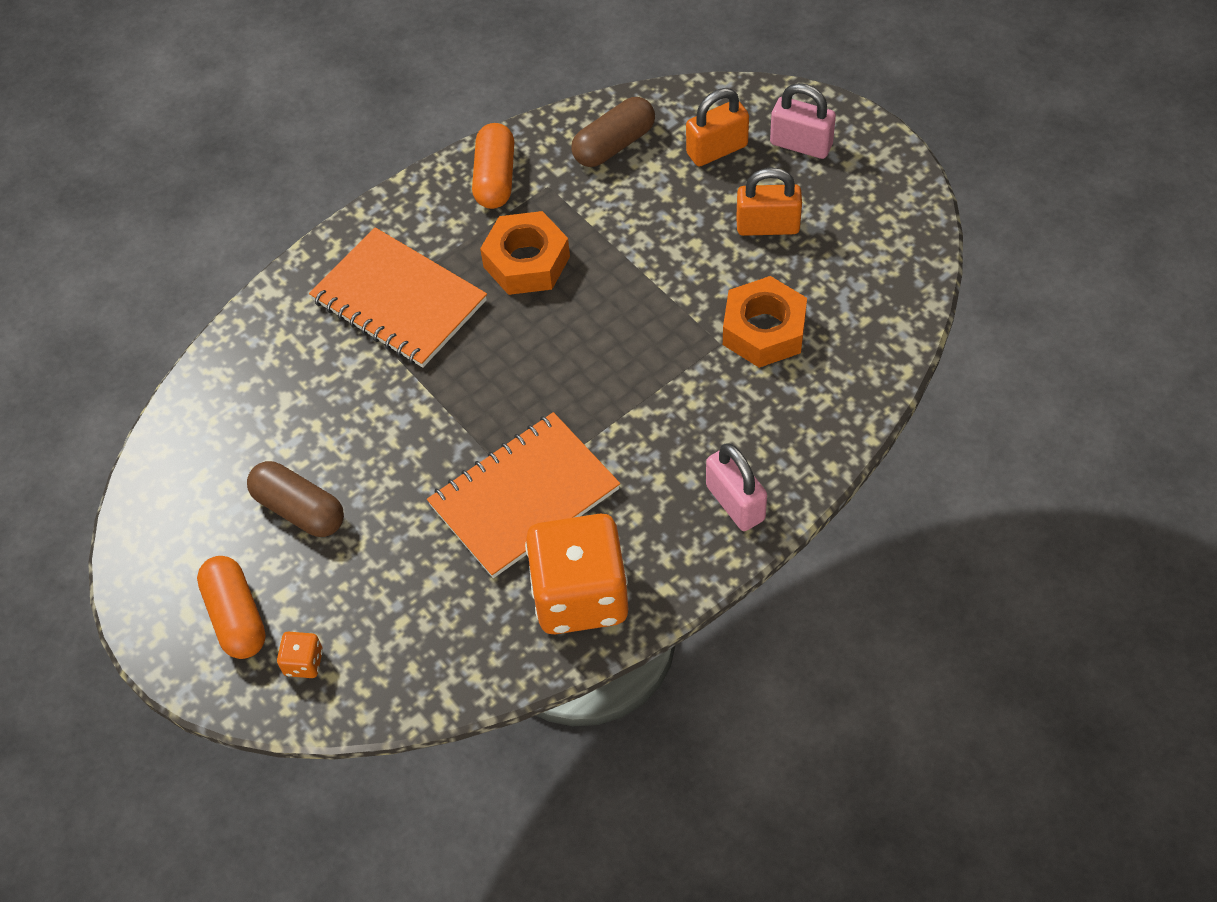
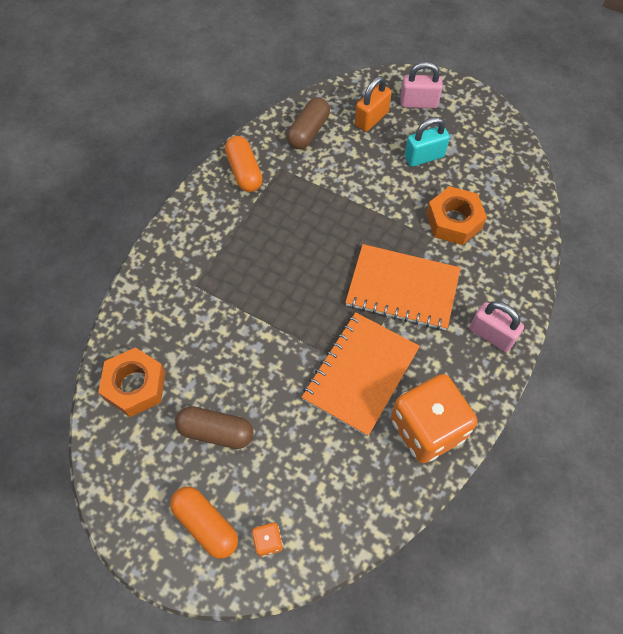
camera: 25 degrees left, 5 degrees up
orange notebook [309,227,487,368] -> orange notebook moved to [345,244,461,330]
orange nut [480,211,570,295] -> orange nut moved to [98,347,166,417]
orange padlock [736,168,802,236] -> turquoise padlock [405,117,450,167]

